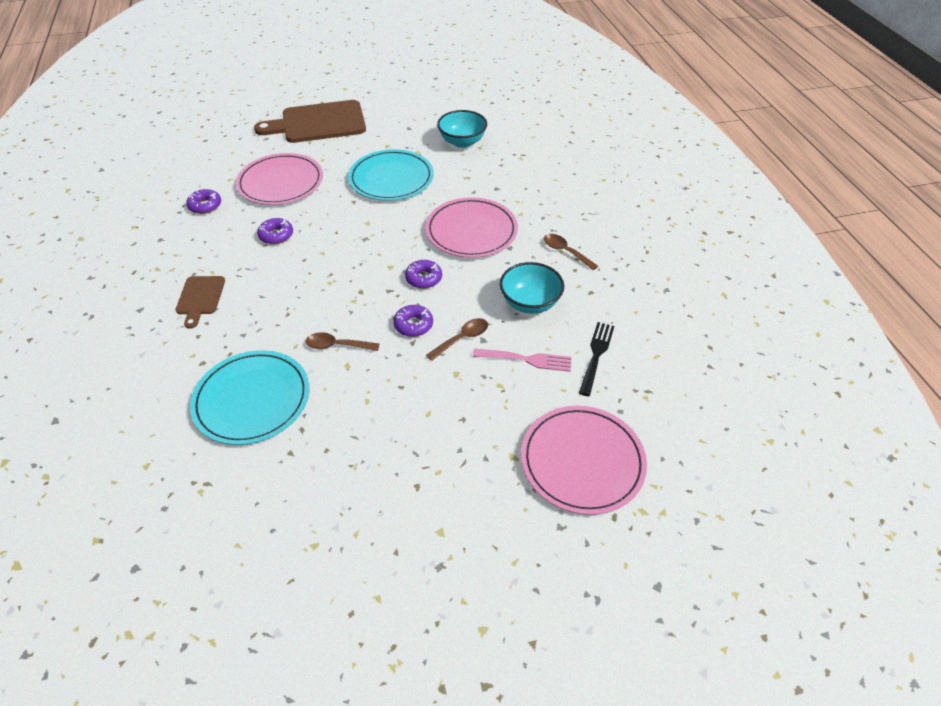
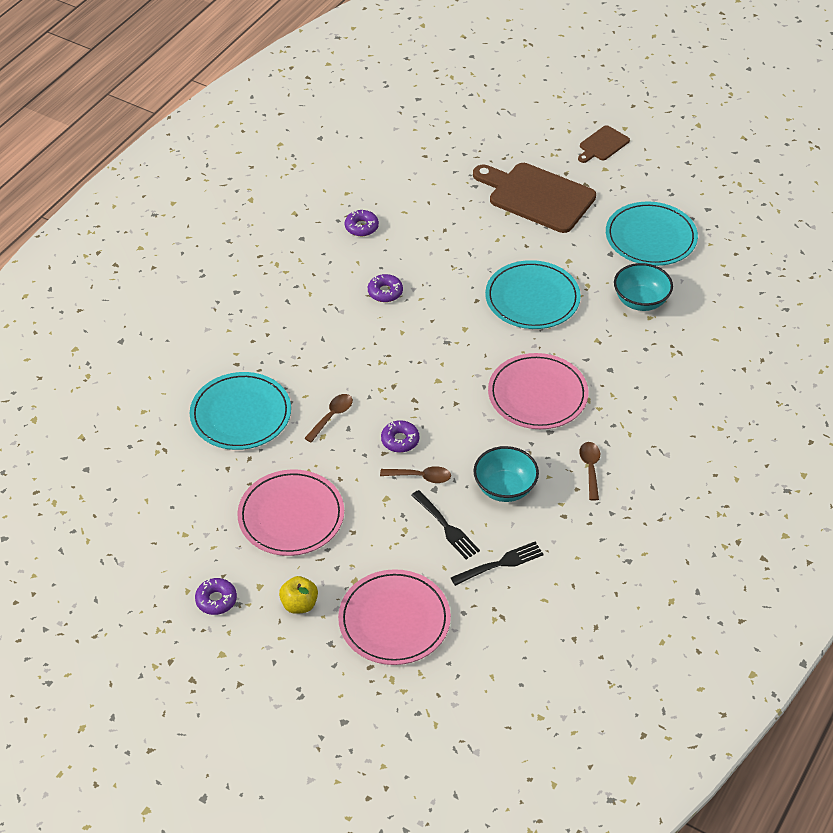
camera: 45 degrees right, 0 degrees up
brown cutting board [176,276,225,329] -> brown cutting board moved to [578,125,630,163]
pink plate [236,153,323,205] -> pink plate moved to [237,469,344,556]
brown spoon [306,332,379,351] -> brown spoon turned 75 degrees clockwise [304,394,353,443]
purple donut [405,260,442,289] -> purple donut moved to [195,578,237,615]
pink fork [473,349,571,372] -> black fork [411,490,480,559]
none -> yellow apple [279,576,318,614]
none -> turquoise plate [606,201,698,266]

